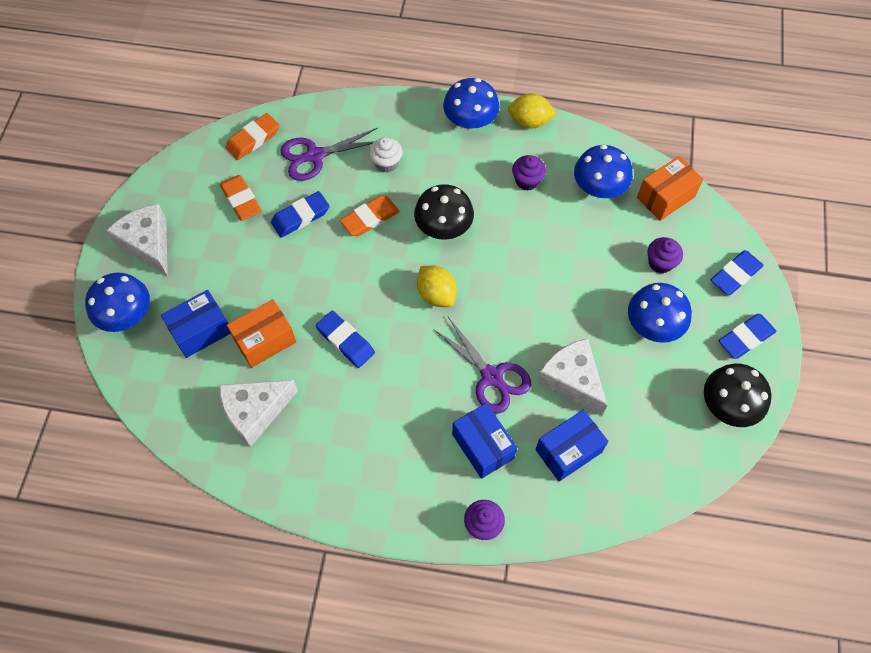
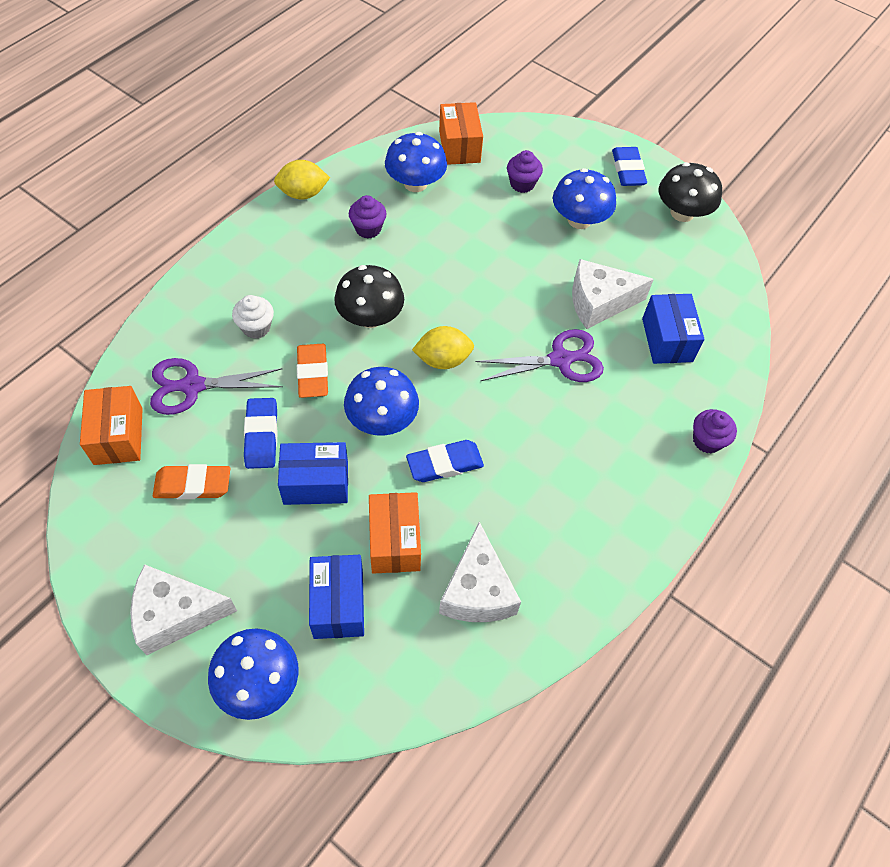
camera: 65 degrees left, 5 degrees down
orange eraser [225,113,279,160] -> orange box [80,386,143,465]
purple scissors [280,128,378,181] -> purple scissors turned 75 degrees clockwise [150,358,283,415]
blue mushroom [443,78,499,130] -> blue mushroom moved to [344,367,419,436]
blue box [452,403,517,479] -> blue box moved to [278,442,348,505]
yellow lemon [508,93,557,128] -> yellow lemon turned 45 degrees clockwise [274,160,330,200]
blue eraser [711,250,763,295] -> none

